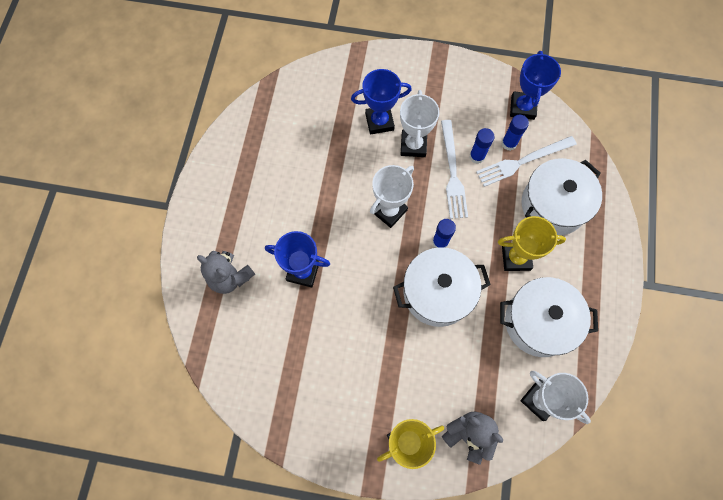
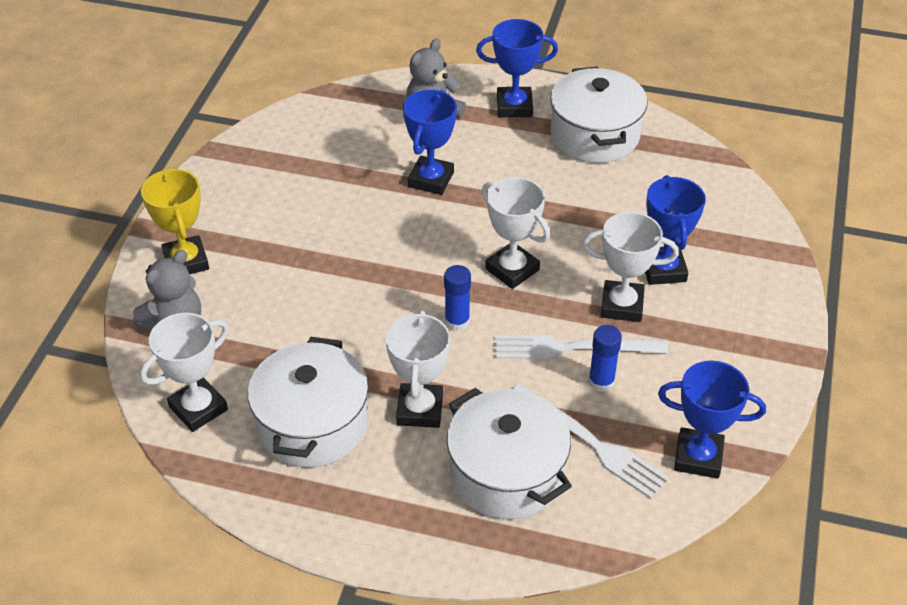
camera: 95 degrees right, 25 degrees down
white pot [393,247,491,327] -> white pot moved to [550,66,647,163]
white fork [476,136,577,187] -> white fork turned 150 degrees clockwise [513,384,669,499]
yellow trophy [498,216,566,271] -> white trophy [386,310,450,428]
blue glue stick [502,115,529,151] -> none
none -> blue trophy [476,19,558,117]

